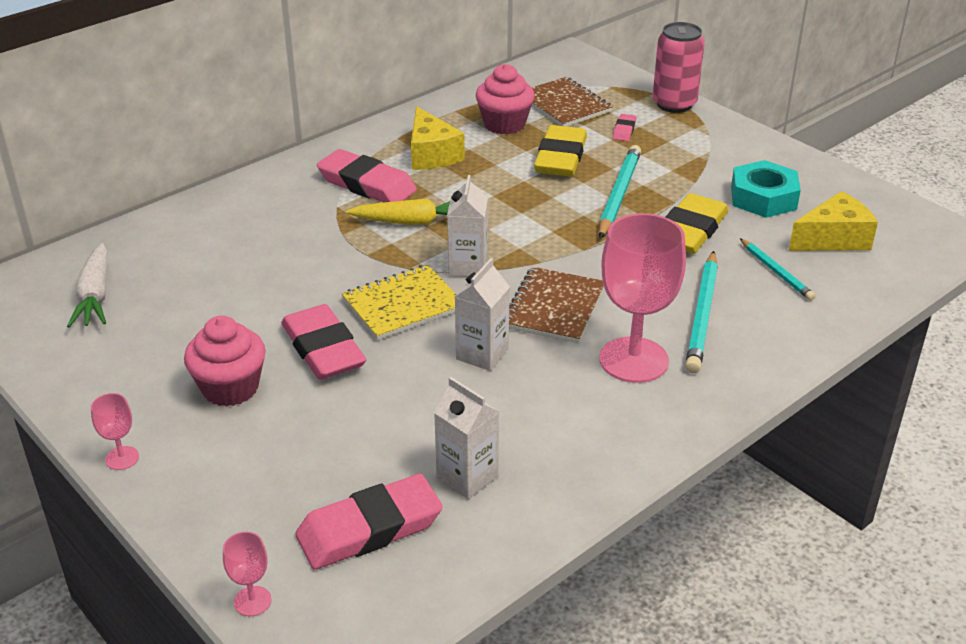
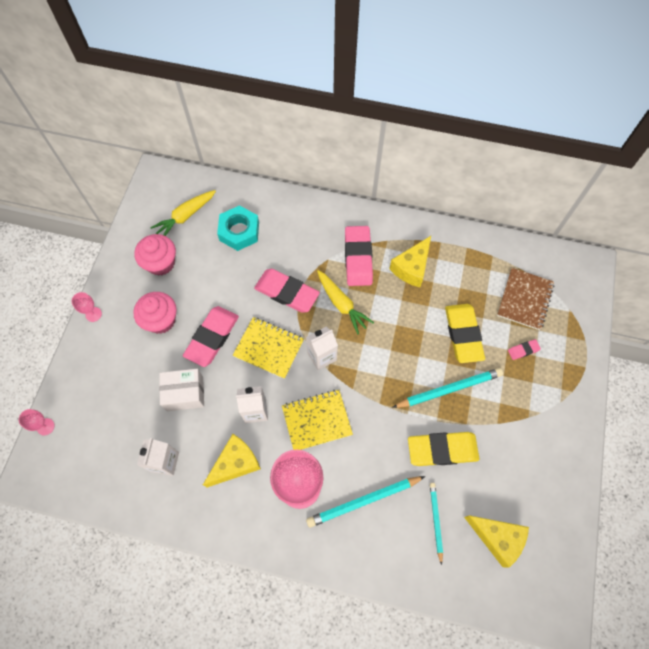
camera: 55 degrees right, 30 degrees up
white carrot [67,243,108,328] -> yellow carrot [150,190,216,236]
pink eraser [296,474,443,570] -> pink eraser moved to [254,269,320,313]
pink cupcake [476,64,535,134] -> pink cupcake moved to [134,234,176,276]
brown notebook [509,267,604,343] -> yellow notebook [282,390,353,450]
yellow eraser [534,125,587,177] -> yellow eraser turned 75 degrees counterclockwise [445,304,485,363]
pink can [653,22,705,113] -> none
turquoise nut [731,160,801,218] -> turquoise nut moved to [217,205,259,251]
turquoise pencil [740,238,815,301] -> turquoise pencil turned 150 degrees clockwise [430,483,443,565]
none -> white box [159,369,204,411]
none -> yellow cheese [203,434,261,488]

